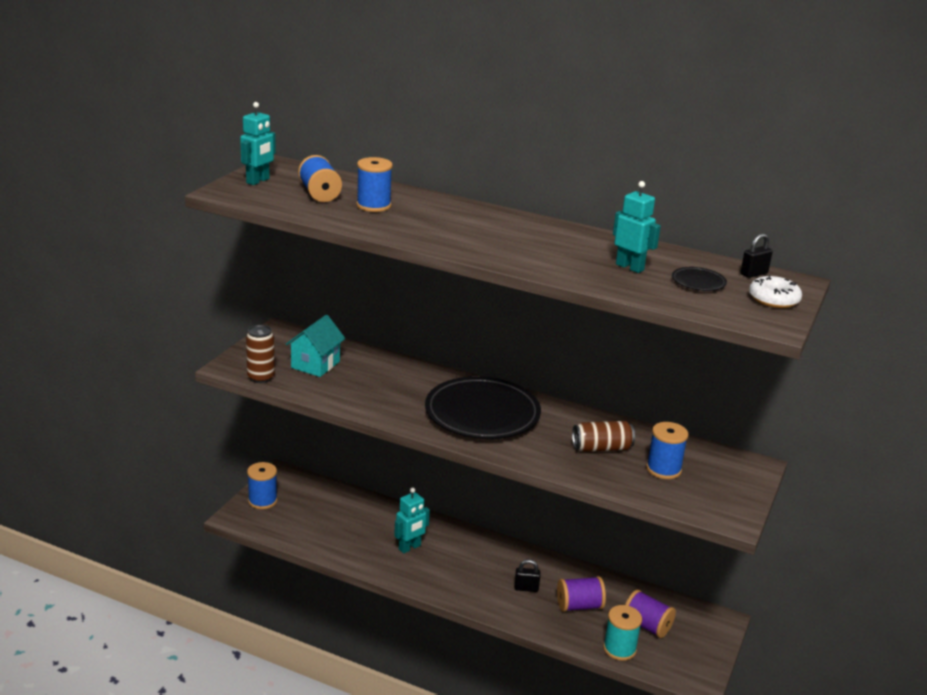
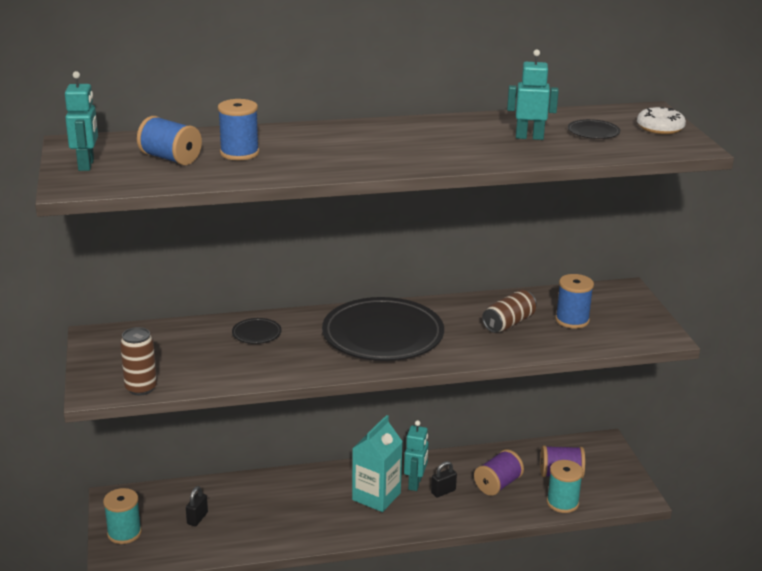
camera: 35 degrees left, 0 degrees up
blue spool [247,462,278,509] -> turquoise spool [103,488,142,544]
turquoise house [286,315,345,377] -> none
turquoise robot [394,488,430,554] -> turquoise robot moved to [404,420,429,491]
black padlock [740,233,773,278] -> black padlock moved to [186,486,208,526]
none -> black plate [232,318,282,344]
none -> turquoise carton [352,415,403,512]

